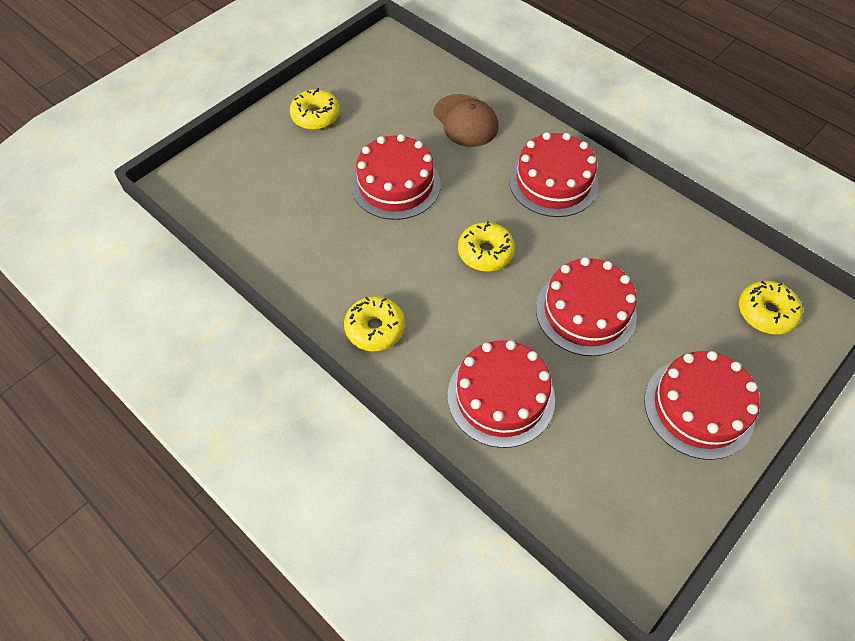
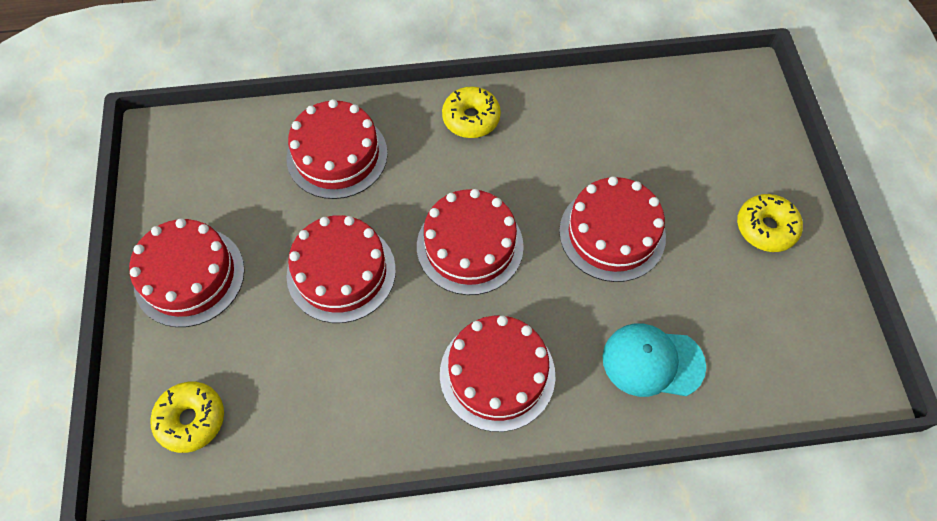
camera: 130 degrees right, 5 degrees up
brown cap [433,94,498,147] -> turquoise cap [603,323,706,397]
yellow donut [458,221,515,272] -> red cake [417,189,524,295]

